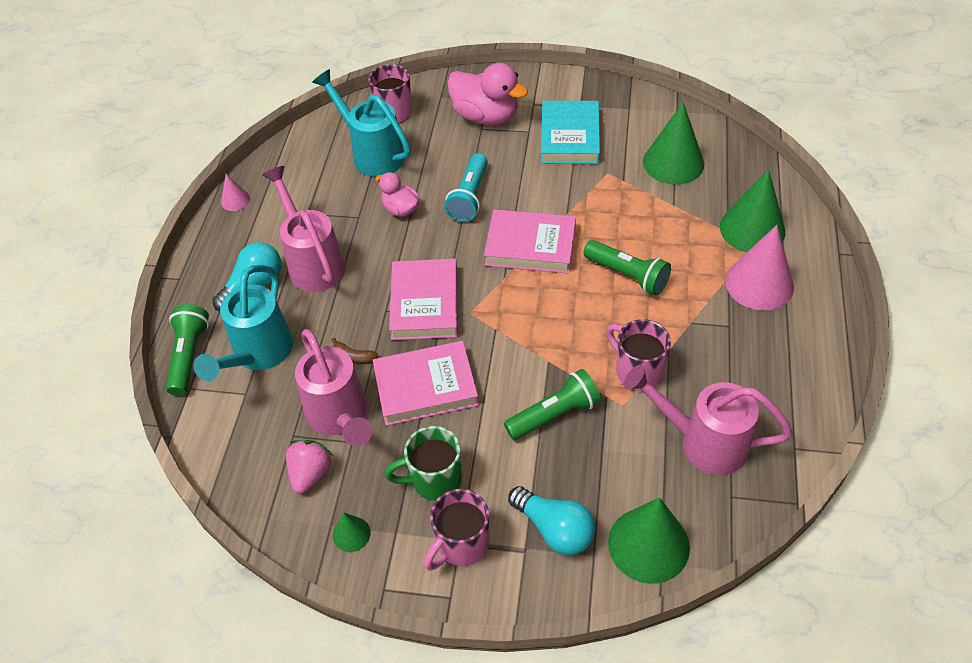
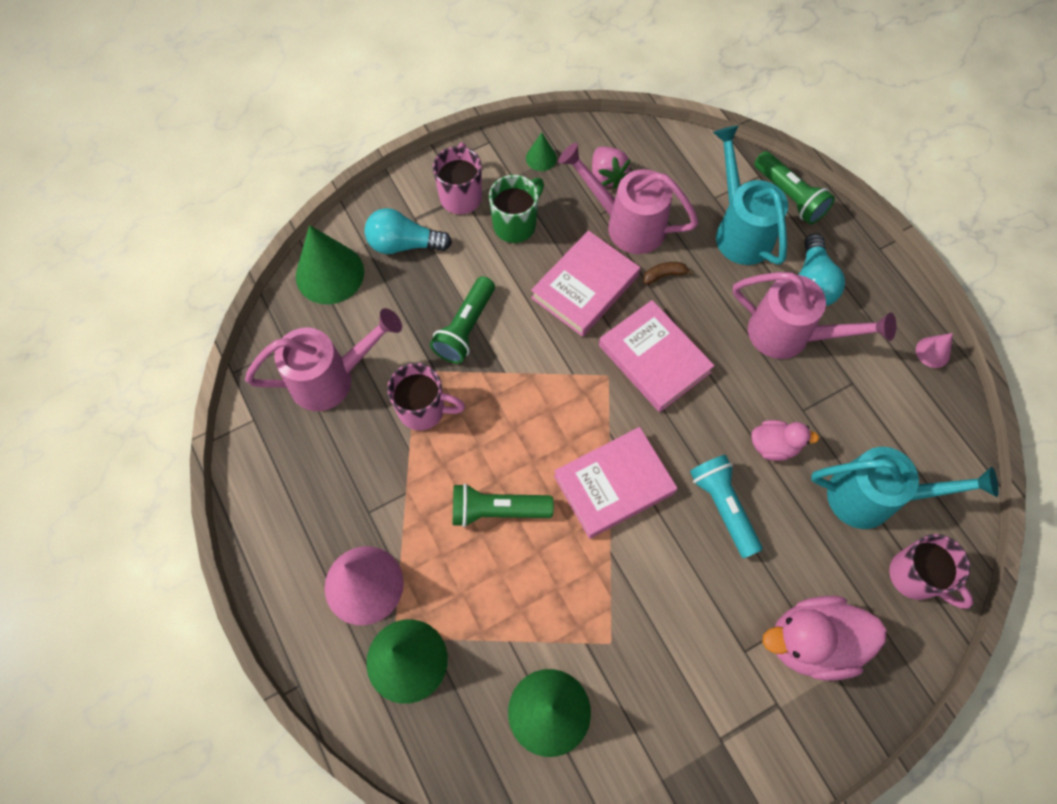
camera: 140 degrees right, 15 degrees up
turquoise book [541,101,600,164] -> none

